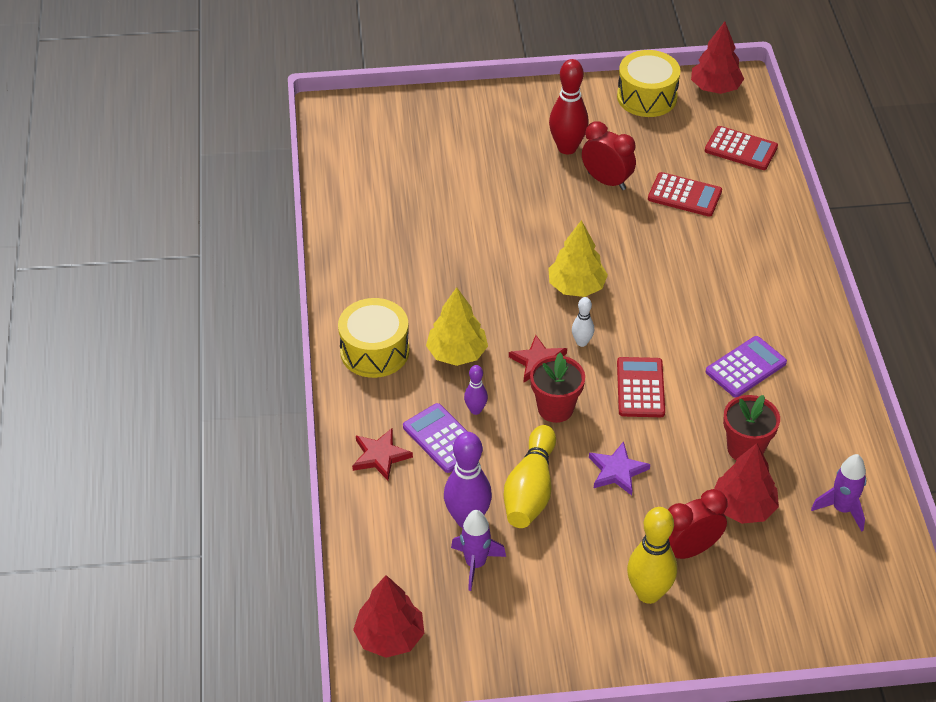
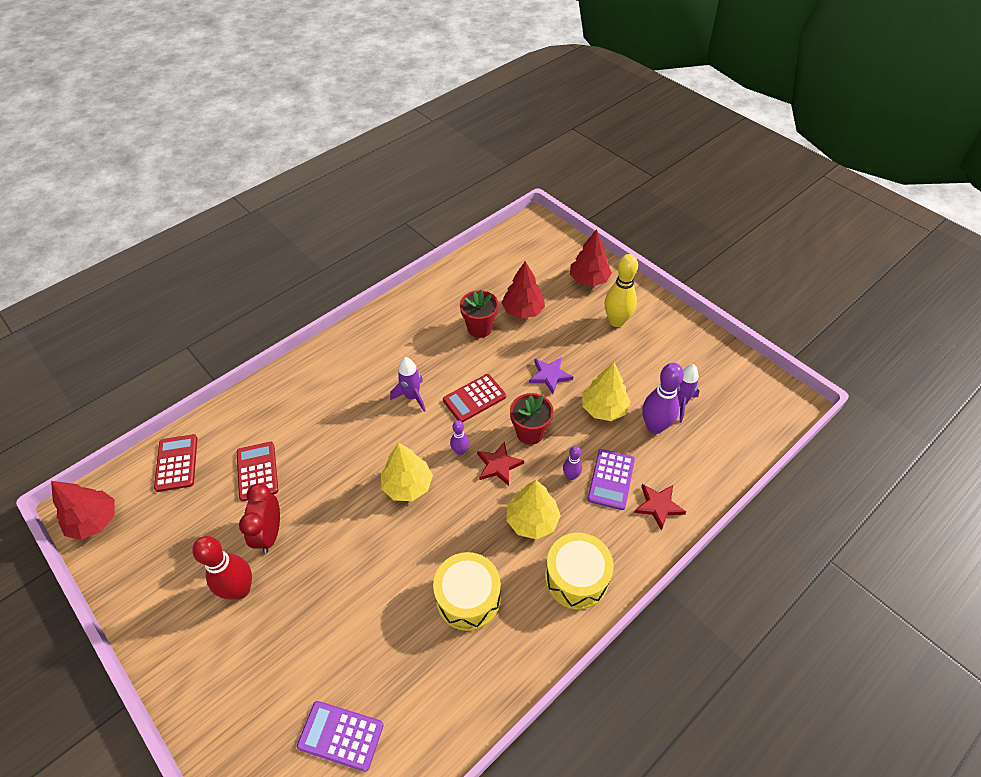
camera: 125 degrees left, 5 degrees up
red tree [353,575,424,658] -> red tree moved to [570,229,612,286]
yellow bowling pin [504,425,556,528] -> yellow tree [582,362,631,421]
white bowling pin [572,297,594,347] -> purple bowling pin [450,420,469,455]
yellow drum [617,50,680,117] -> yellow drum moved to [433,552,501,631]
red clock [668,489,728,559] -> none
purple calculator [706,336,787,398] -> purple calculator moved to [297,701,384,772]
purple rocket [811,454,867,532] -> purple rocket moved to [390,357,426,412]

